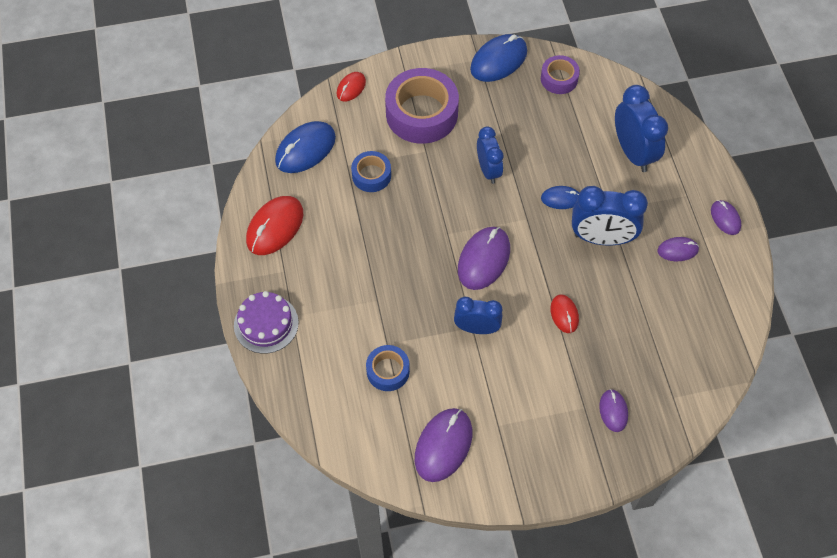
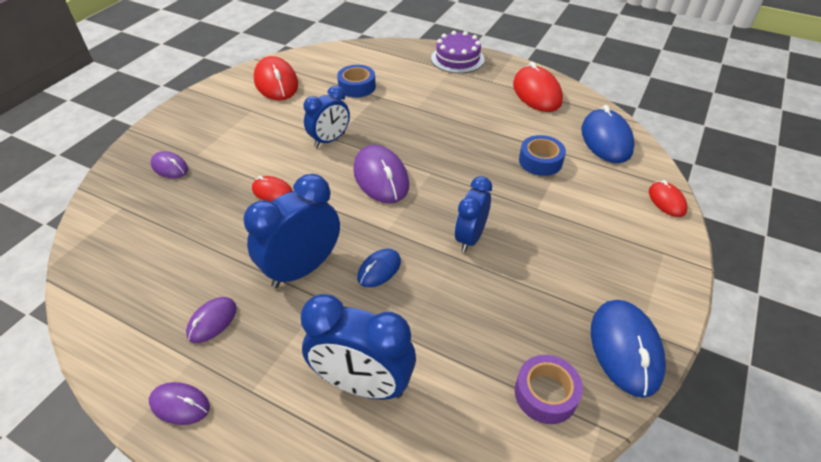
camera: 130 degrees right, 15 degrees down
purple tape [385,68,459,144] -> none
purple mouse [415,408,472,482] -> red mouse [254,56,298,100]
blue clock [477,126,503,184] -> blue clock turned 90 degrees clockwise [455,176,492,252]

